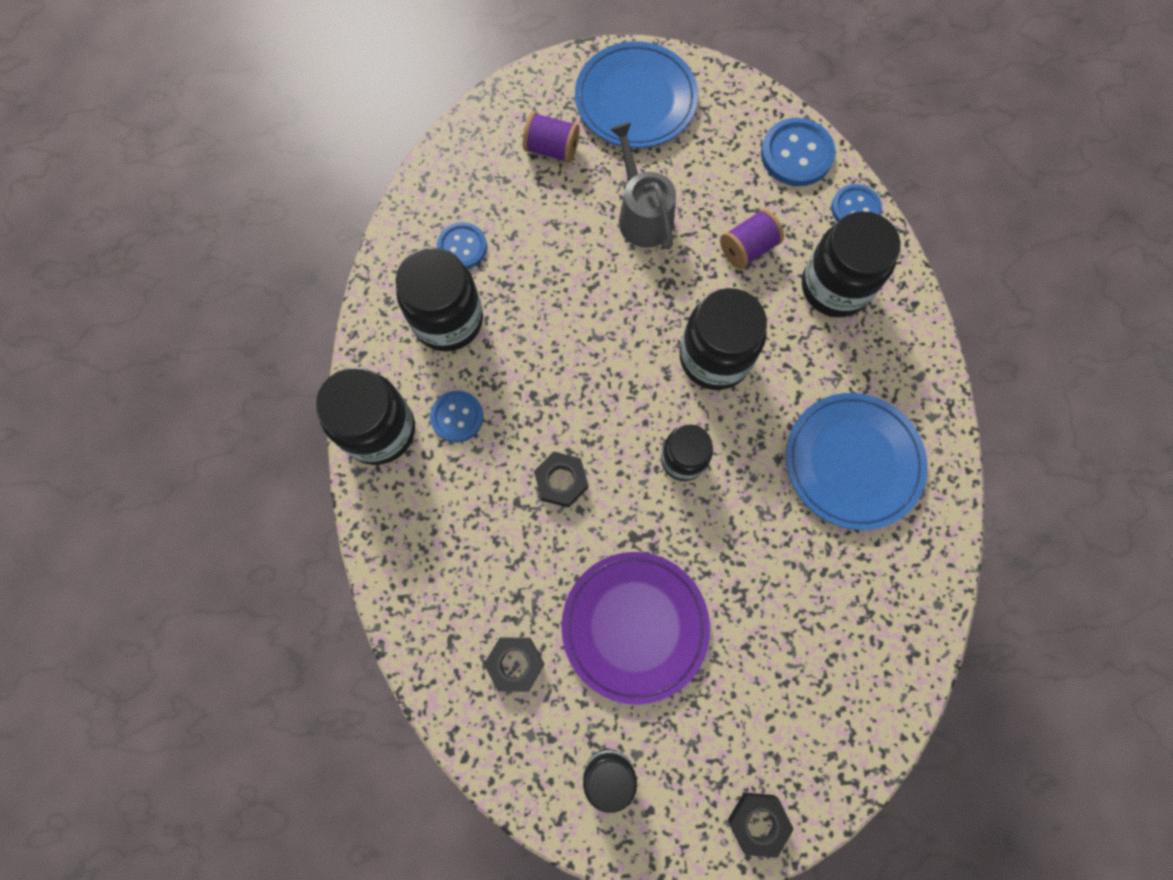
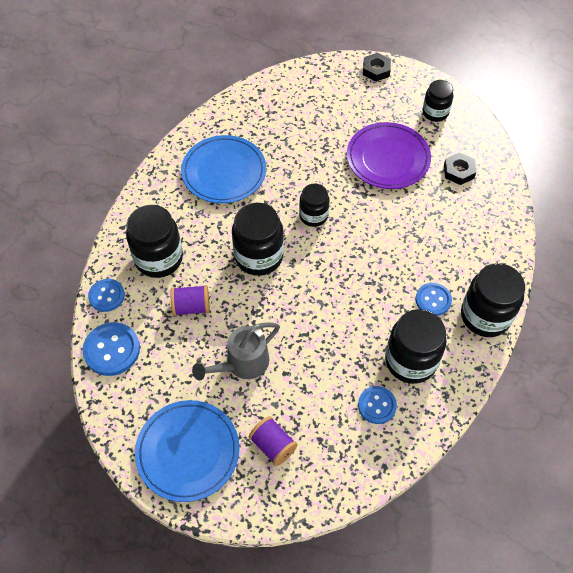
camera: 150 degrees left, 15 degrees down
black nut [534,452,588,508] -> none
grey watering can [610,122,676,250] -> grey watering can turned 45 degrees clockwise [192,322,280,381]

